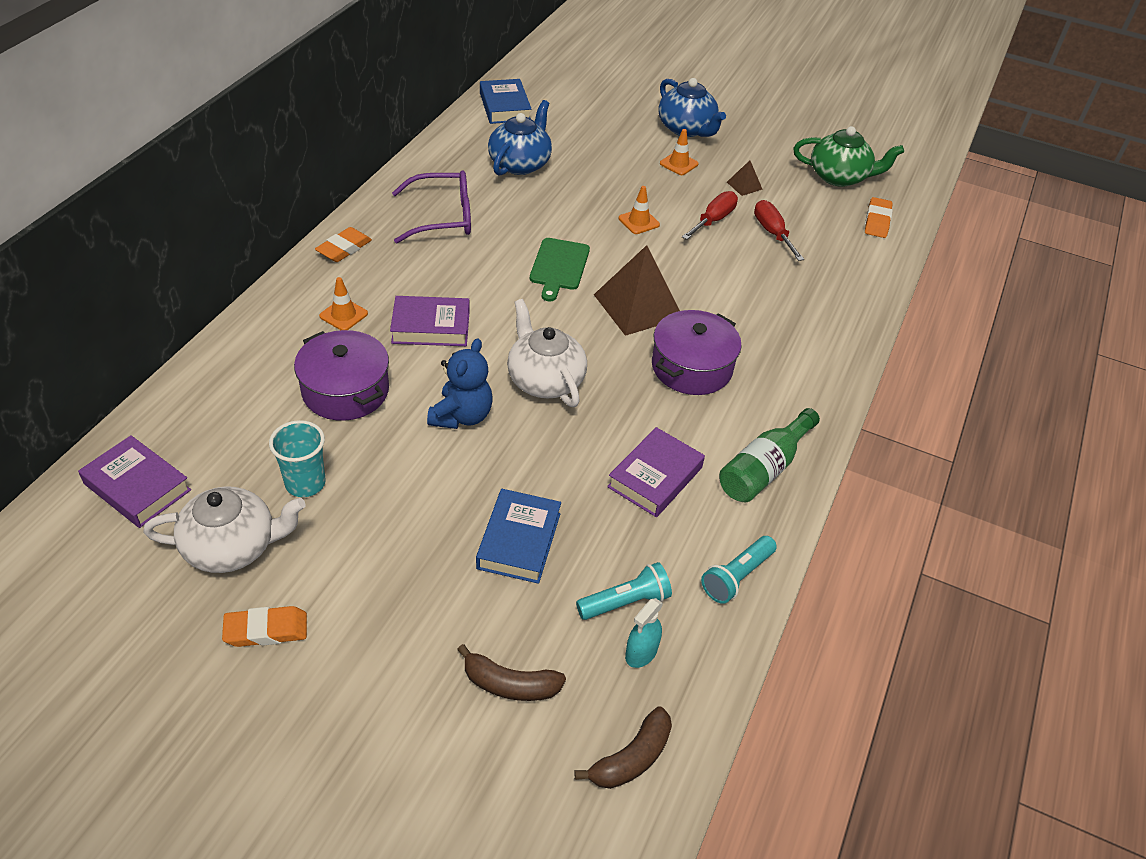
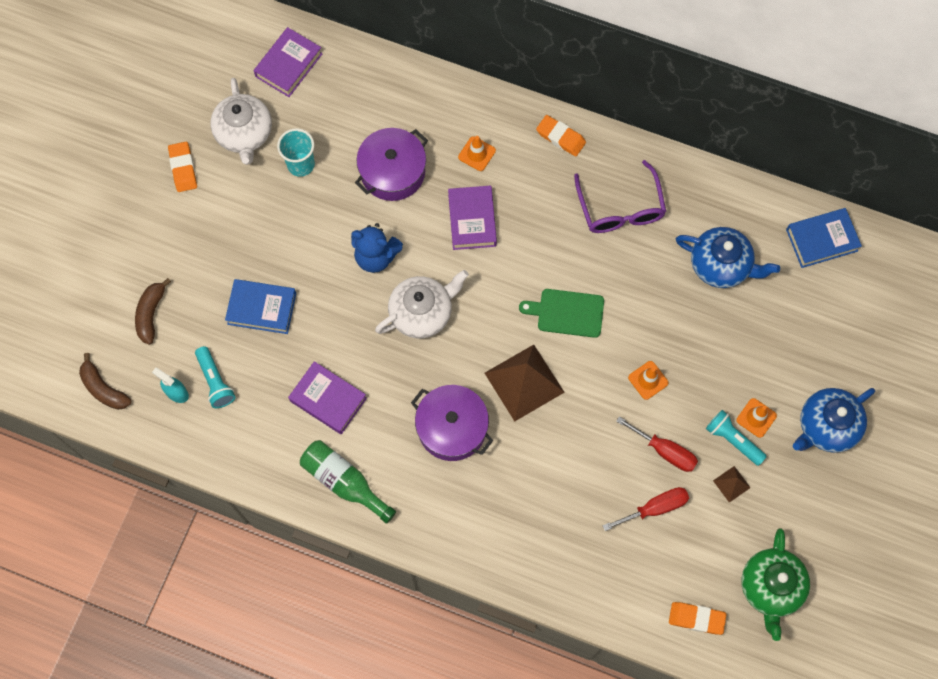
camera: 90 degrees right, 25 degrees up
turquoise flashlight [701,536,777,604] -> turquoise flashlight moved to [706,410,767,466]

